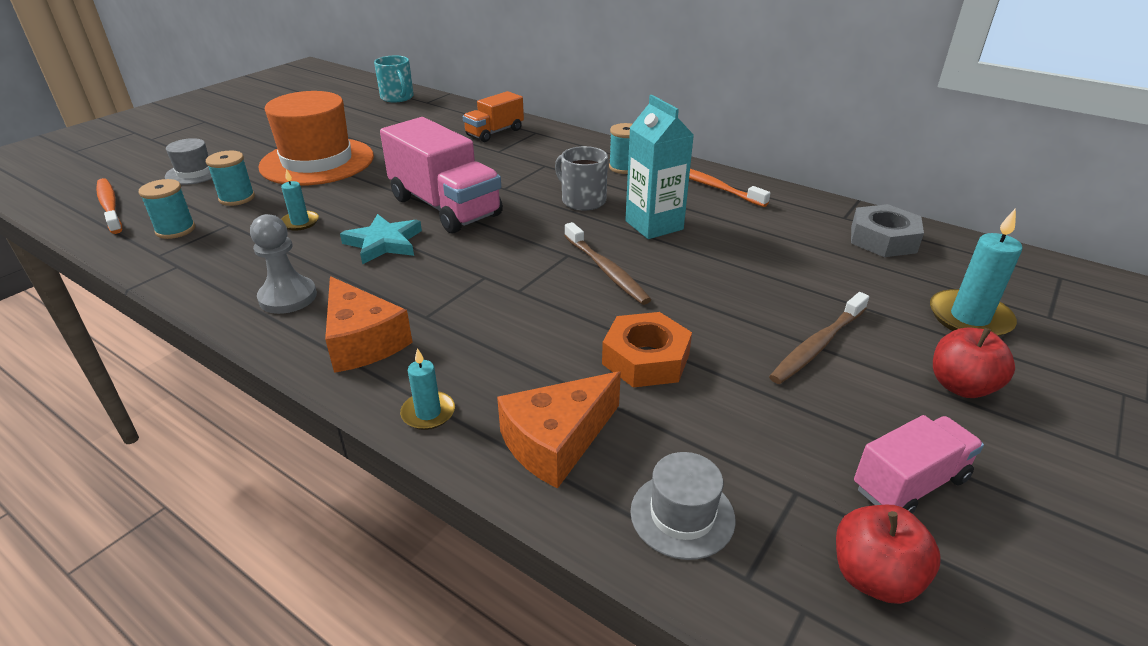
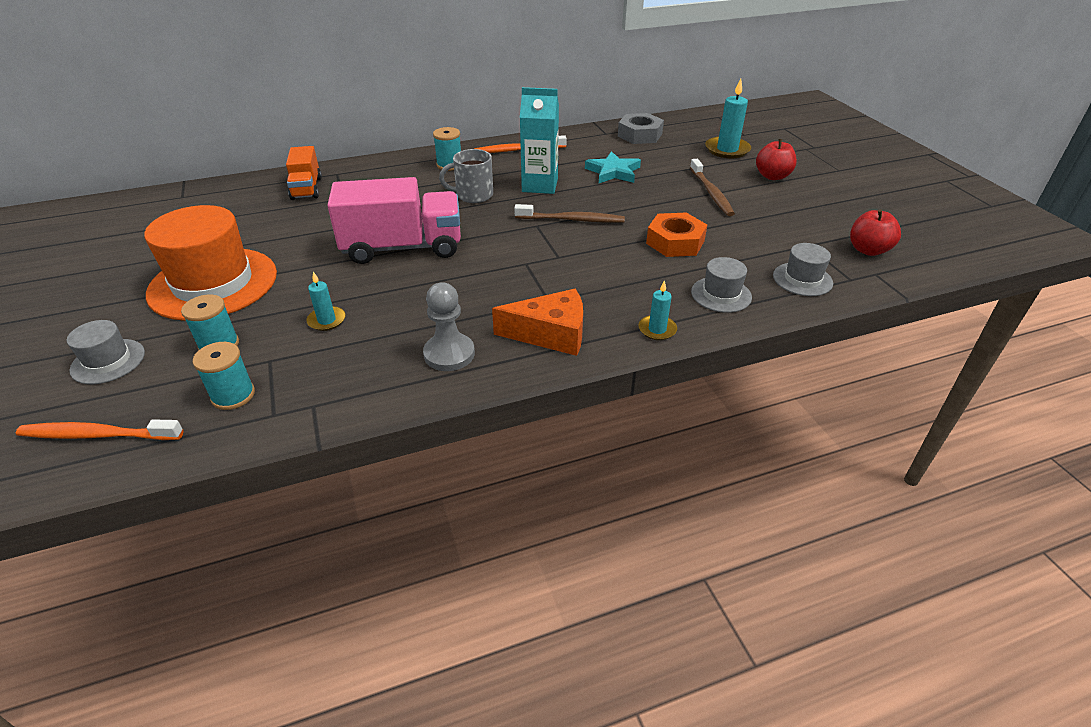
camera: 55 degrees left, 5 degrees up
turquoise star [340,214,422,265] -> turquoise star moved to [585,151,641,183]
turquoise mug [374,56,414,103] -> none
orange cheese [497,371,621,489] -> grey hat [691,257,752,313]
pink truck [854,415,984,514] -> none

